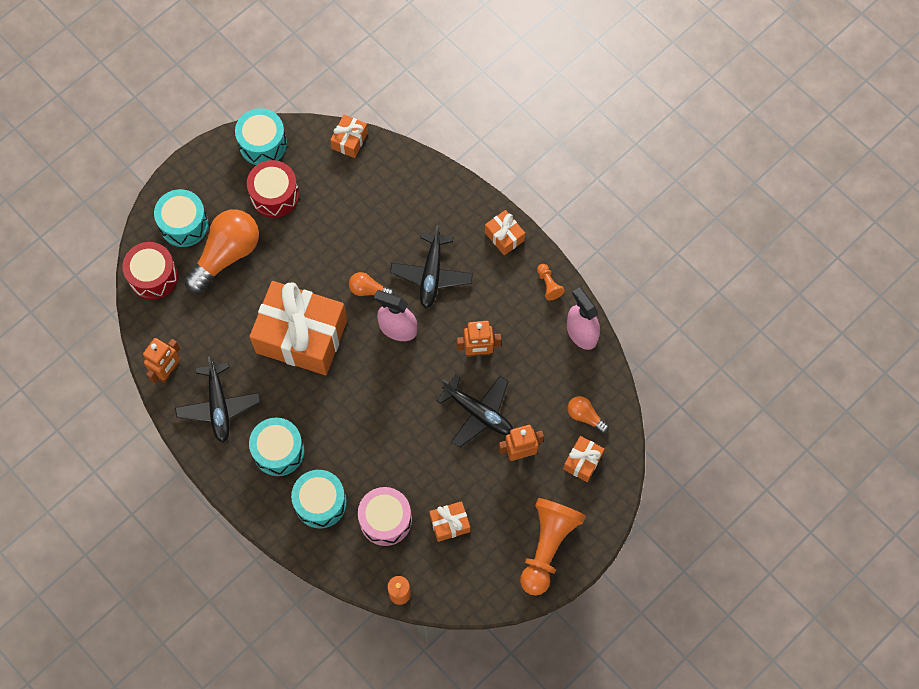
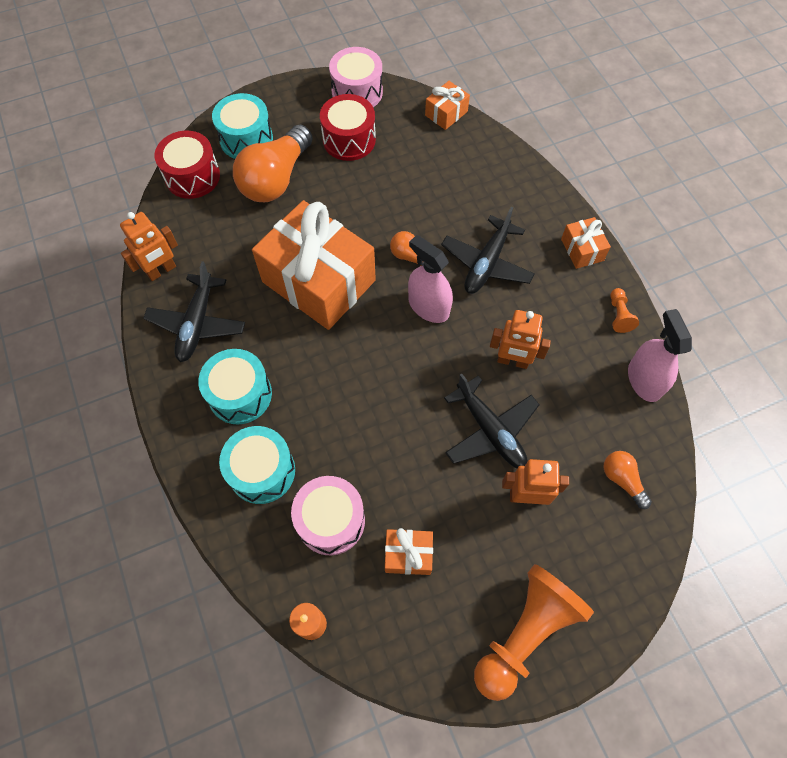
camera: 20 degrees right, 5 degrees down
orange light bulb [184,209,259,293] -> orange light bulb turned 150 degrees clockwise [233,125,313,202]
turquoise drum [235,108,287,165] -> pink drum [329,47,383,107]
orange gift [563,436,604,482] -> none

